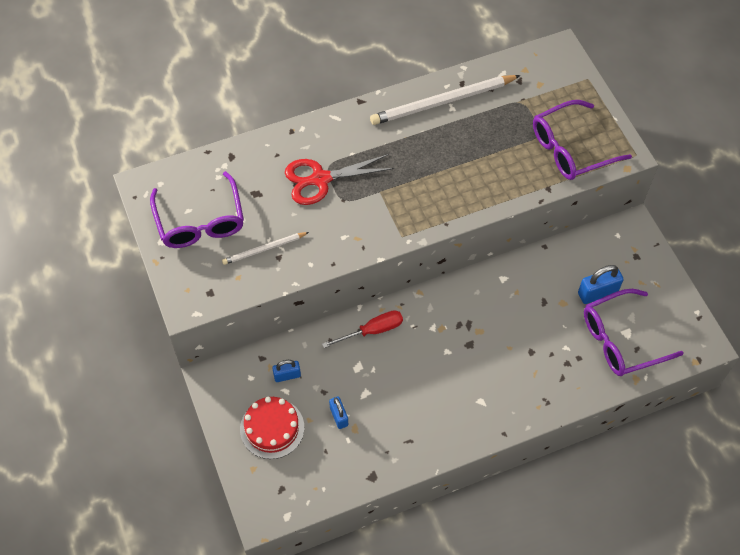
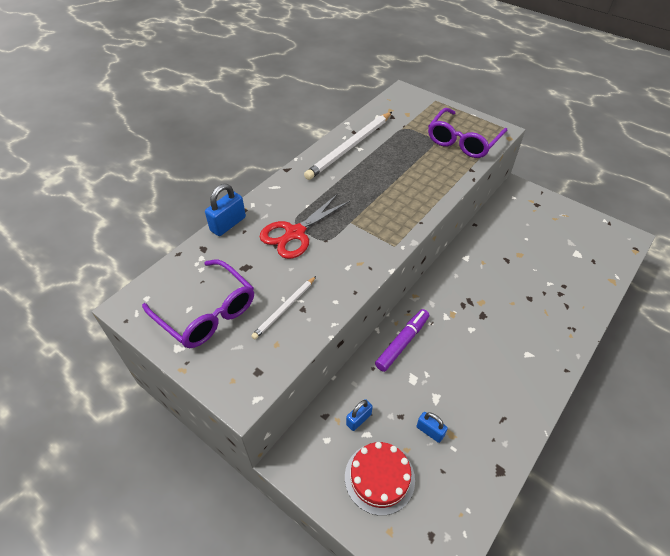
camera: 30 degrees left, 10 degrees down
red screwdriver [322,310,403,348] -> purple marker [375,309,429,372]
blue padlock [578,265,624,304] -> blue padlock moved to [205,184,246,236]
purple glasses [584,289,684,376] -> none

